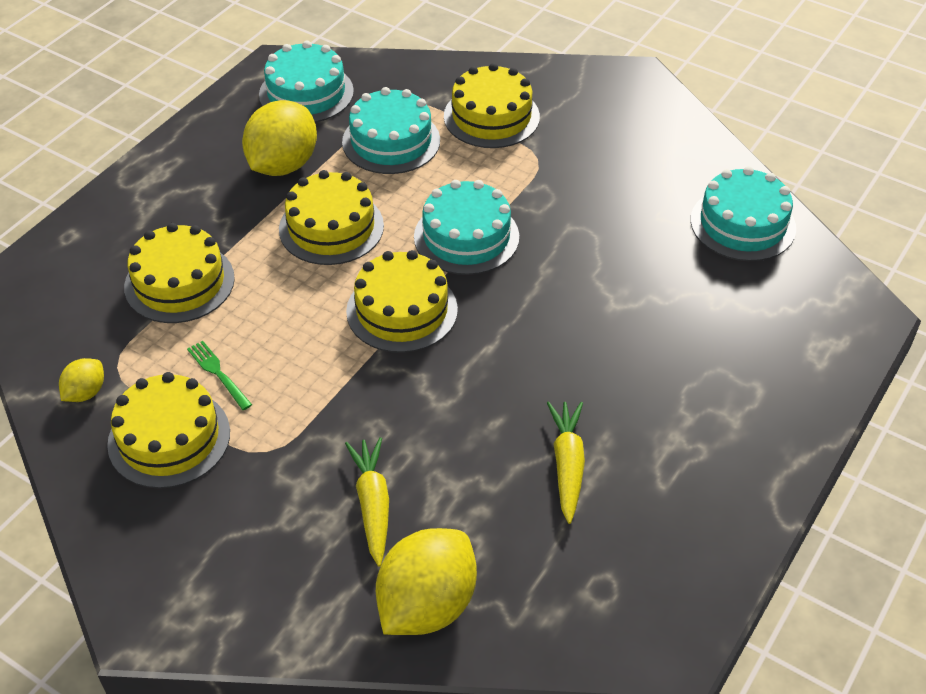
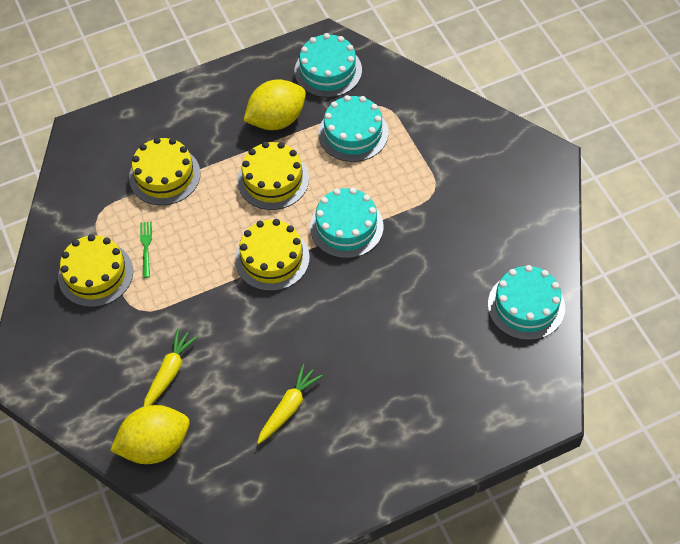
camera: 35 degrees right, 10 degrees up
yellow lemon [59,358,104,402] -> none
yellow cake [444,63,540,148] -> none

